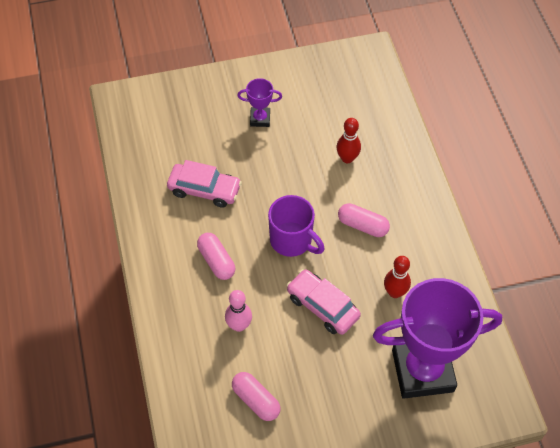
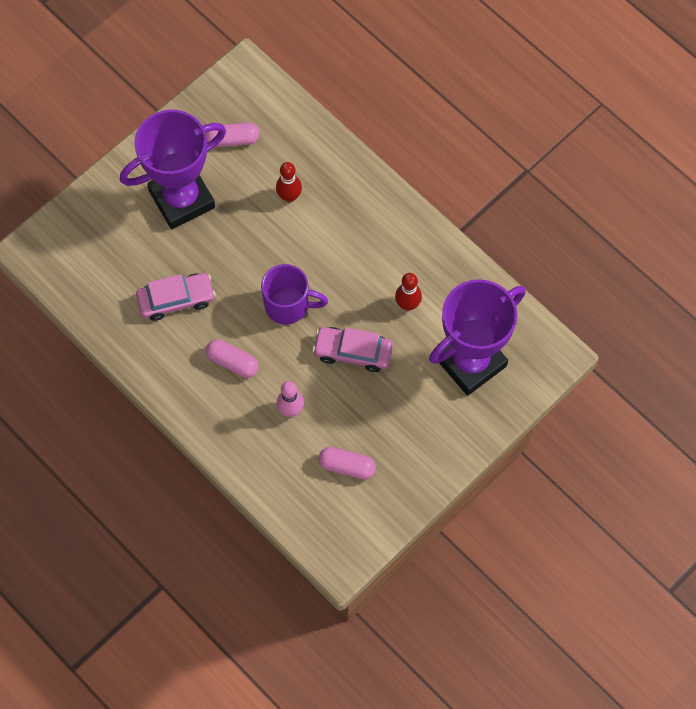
camera: 30 degrees left, 10 degrees up
purple trophy [237,78,282,127] -> purple trophy [120,110,226,229], size x2.36
pink capsule [338,203,390,237] -> pink capsule moved to [206,122,260,147]

